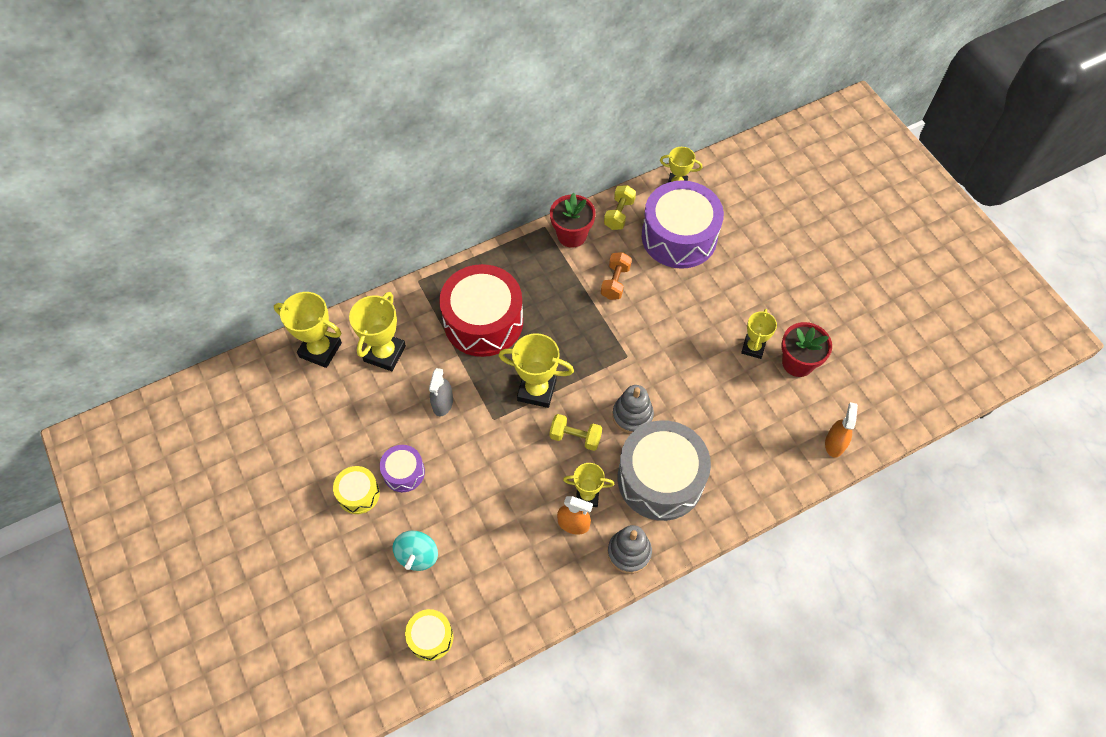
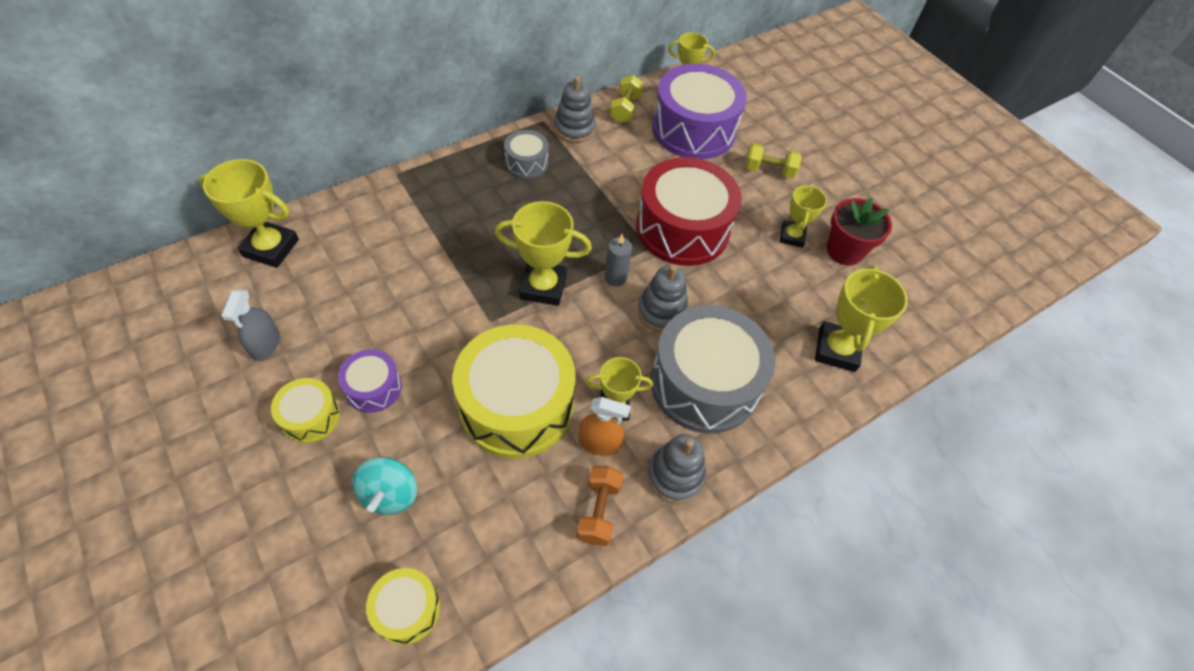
camera: 10 degrees left, 5 degrees down
yellow trophy [349,292,406,371] -> yellow trophy moved to [815,266,908,372]
grey spray bottle [429,368,453,416] -> grey spray bottle moved to [221,289,280,361]
red drum [439,264,523,357] -> red drum moved to [636,157,742,266]
red flower pot [550,193,596,248] -> grey stacking toy [554,76,596,143]
yellow dumbbell [550,414,602,451] -> yellow dumbbell moved to [745,143,802,178]
orange dumbbell [601,252,632,300] -> orange dumbbell moved to [577,466,624,546]
orange spray bottle [825,402,858,458] -> none
none -> yellow drum [452,324,576,458]
none -> grey drum [504,130,549,178]
none -> grey candle [605,234,632,286]

